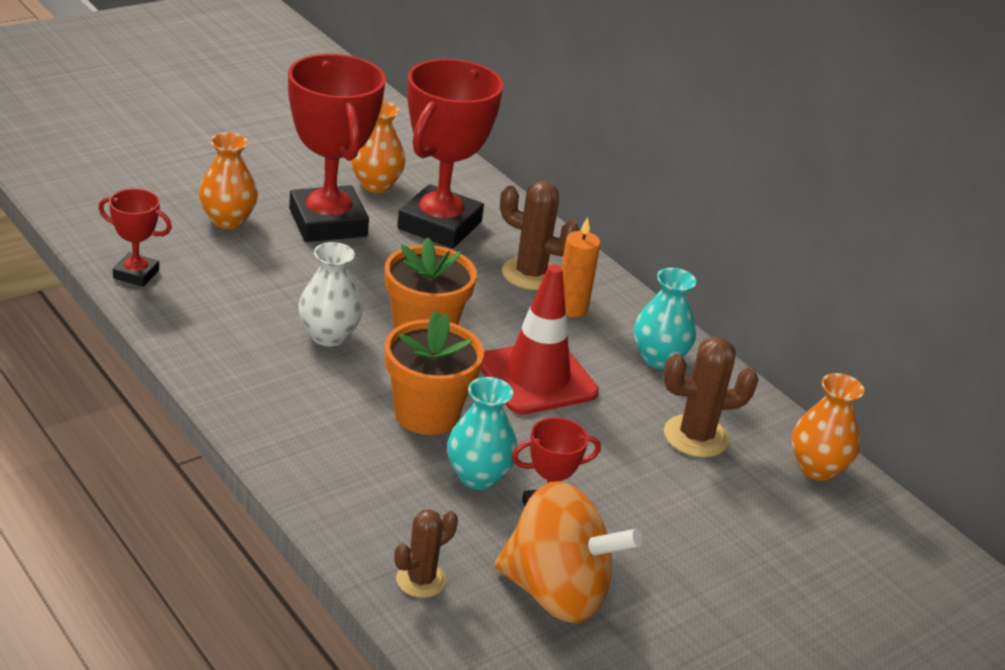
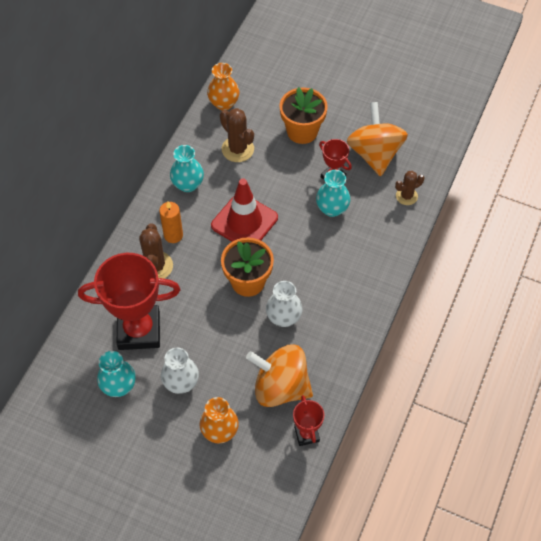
camera: 115 degrees left, 25 degrees up
red trophy [288,54,386,242] -> white vase [161,348,199,394]
orange vase [351,101,406,193] -> turquoise vase [97,351,135,397]
orange flower pot [385,310,484,435] -> orange flower pot moved to [280,87,328,144]
brown cactus [394,509,458,598] -> brown cactus turned 45 degrees counterclockwise [395,171,425,205]
none -> orange spinning top [246,344,313,407]

